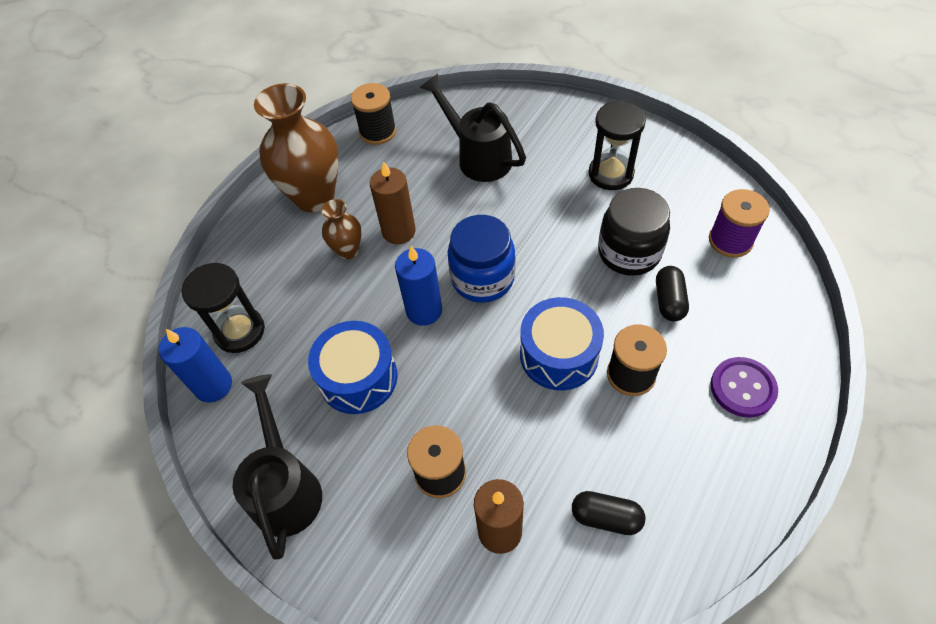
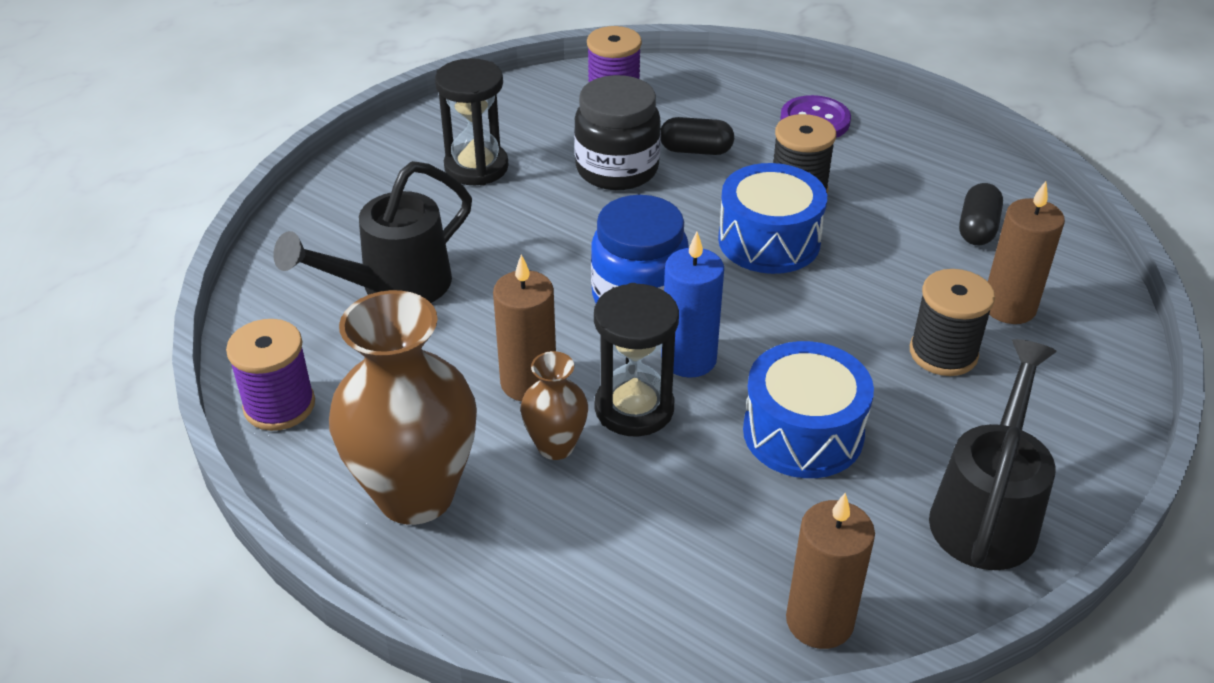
camera: 90 degrees left, 15 degrees down
blue candle [159,327,232,403] -> brown candle [786,493,875,649]
black hourglass [181,263,265,353] -> black hourglass moved to [594,283,679,437]
black watering can [233,374,322,559] -> black watering can turned 120 degrees clockwise [929,339,1057,570]
black spool [351,83,396,145] -> purple spool [226,319,315,431]

